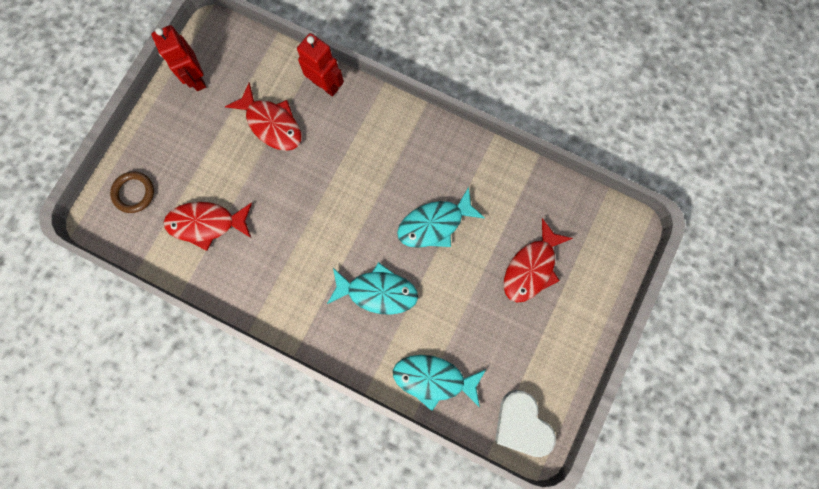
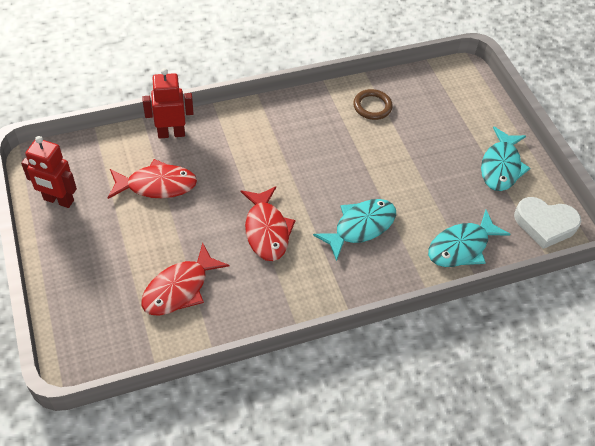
camera: 50 degrees left, 25 degrees down
brown ring [110,172,154,213] -> brown ring moved to [353,89,393,120]
turquoise fish [397,187,485,248] -> turquoise fish moved to [481,126,530,191]
red fish [504,218,573,302] -> red fish moved to [240,186,295,261]

